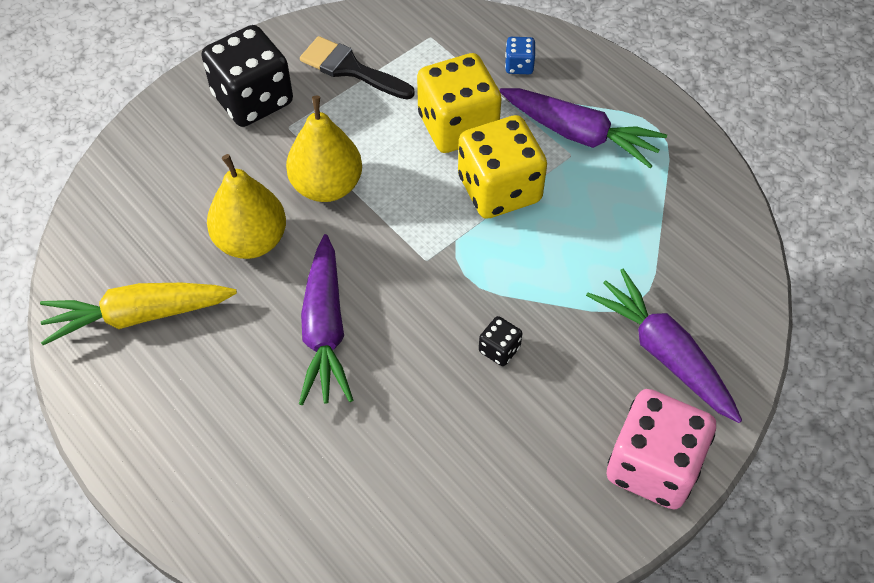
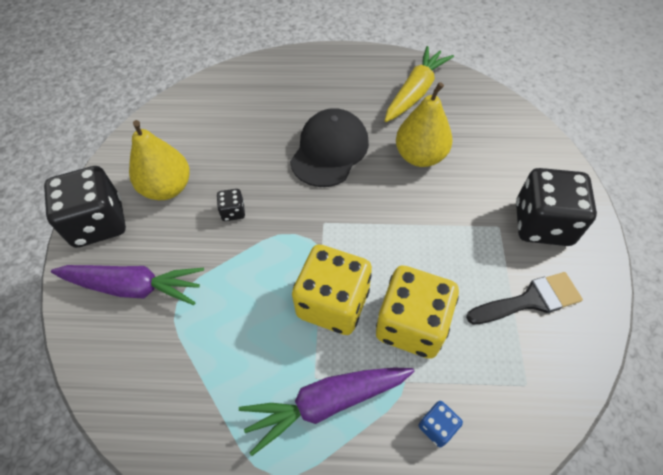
camera: 135 degrees right, 0 degrees up
yellow pear [286,95,362,202] -> yellow pear moved to [129,120,190,200]
purple carrot [299,234,353,405] -> black cap [290,108,369,187]
pink dice [607,389,716,510] -> black dice [44,166,126,248]

